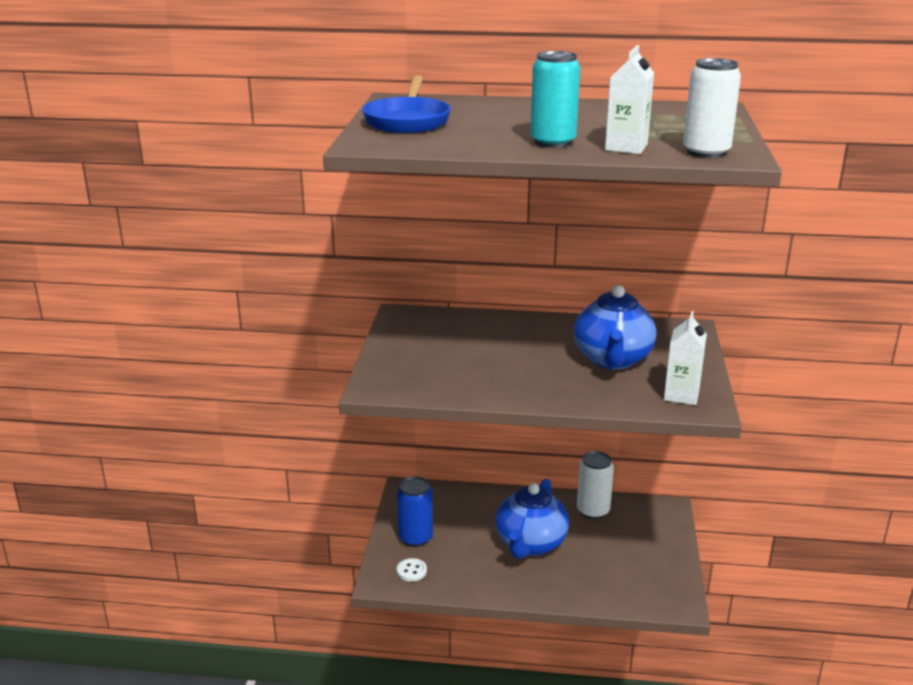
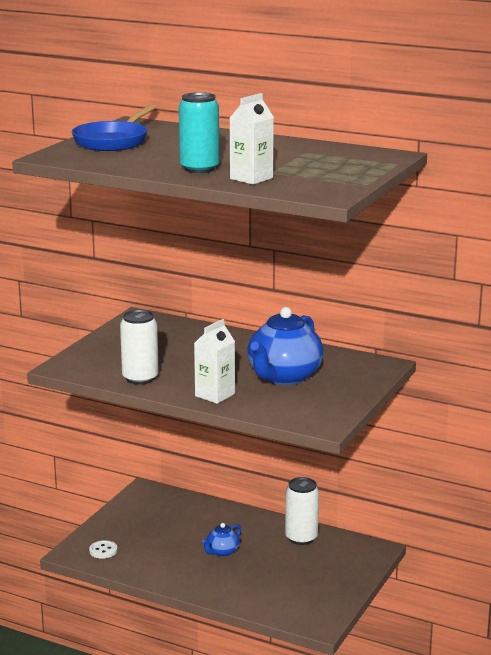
camera: 20 degrees right, 5 degrees down
blue can [397,476,433,547] -> none
blue teapot [496,479,569,559] -> blue teapot [202,523,241,557], size x0.48
white carton [664,311,707,405] -> white carton moved to [194,319,235,404]
white can [683,58,741,158] -> white can moved to [120,310,159,384]

